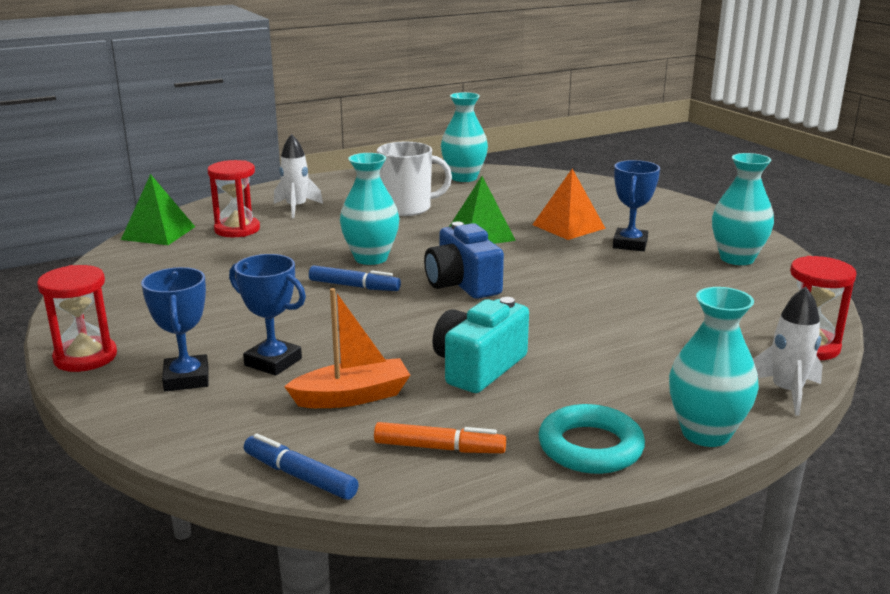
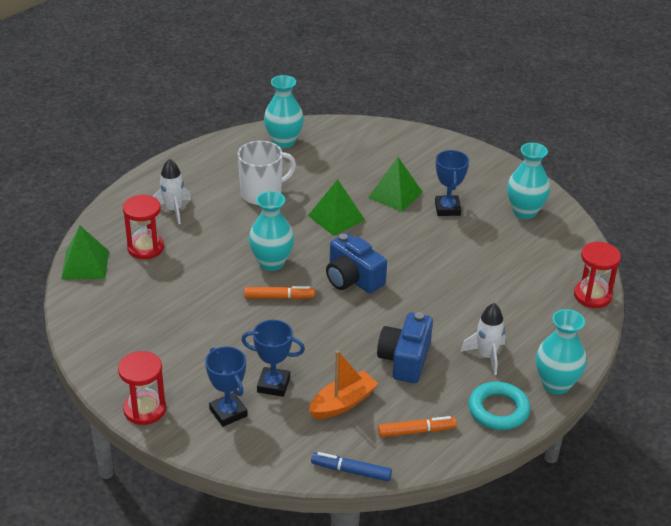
camera: 20 degrees left, 15 degrees up
blue marker [309,265,401,291] -> orange marker [244,286,315,299]
turquoise camera [432,297,529,393] -> blue camera [377,312,433,383]
orange pyramid [532,169,606,240] -> green pyramid [368,157,423,212]
white rocket [753,287,823,416] -> white rocket moved to [460,303,505,375]

